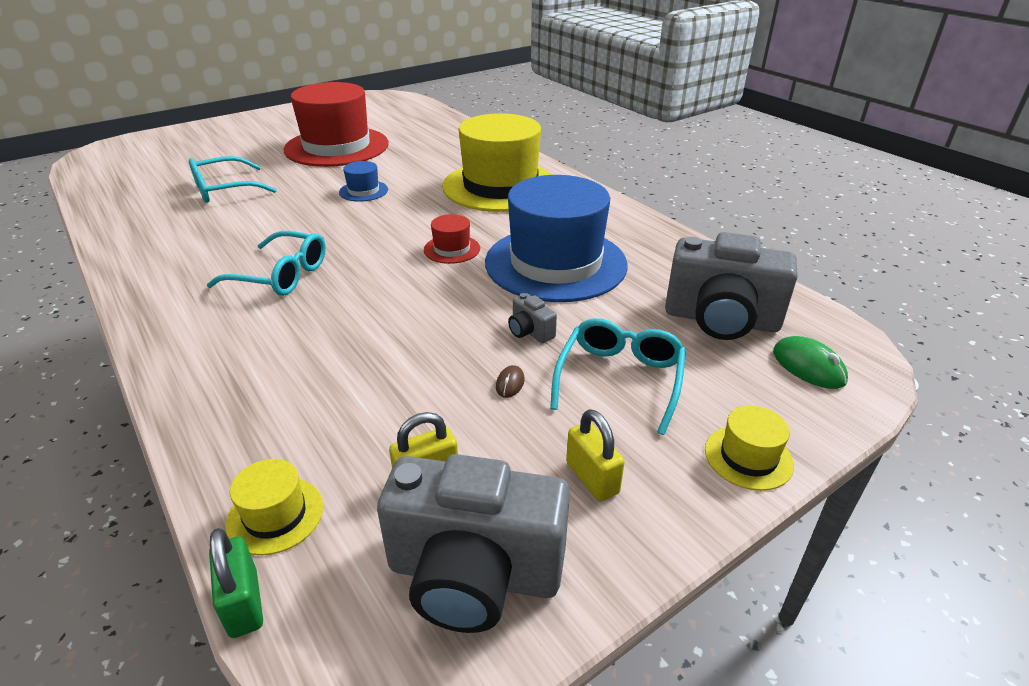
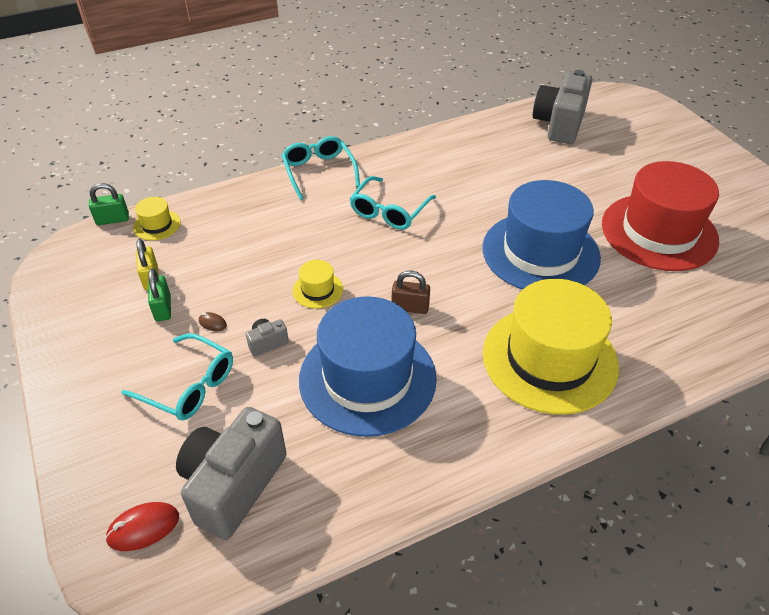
camera: 100 degrees right, 10 degrees up
turquoise glasses [189,156,277,203] -> turquoise glasses moved to [282,136,360,200]
blue hat [339,161,388,202] -> blue hat [482,180,601,290], size x2.43
grey camera [377,454,570,633] -> grey camera moved to [533,70,592,144]
red hat [424,214,480,264] -> brown padlock [392,271,430,314]
yellow padlock [566,409,625,501] -> none
yellow hat [705,405,794,491] -> yellow hat moved to [293,260,343,309]
green mouse [773,336,848,389] -> red mouse [105,502,179,551]
none -> green padlock [148,268,171,321]

